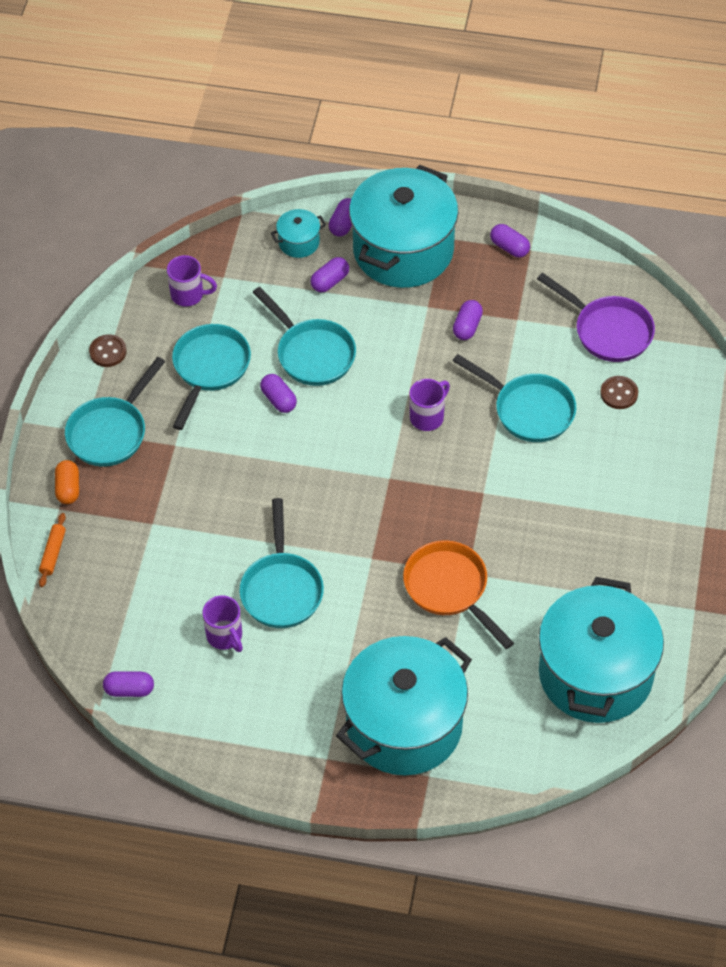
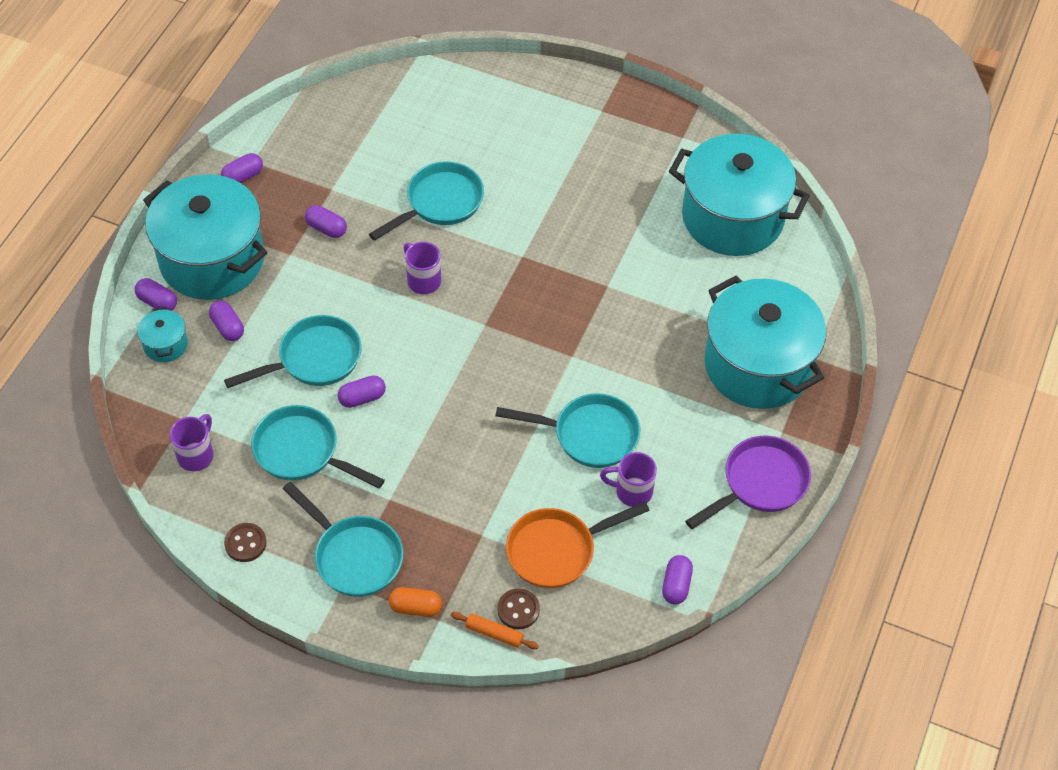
camera: 80 degrees left, 0 degrees up
purple mug [203,595,243,652] -> purple mug turned 150 degrees counterclockwise [600,452,657,507]
orange pan [403,540,514,649] -> orange pan moved to [506,502,650,588]
purple pan [537,273,655,362] -> purple pan moved to [685,436,811,529]
brown button [600,376,638,409] -> brown button moved to [497,588,540,629]

